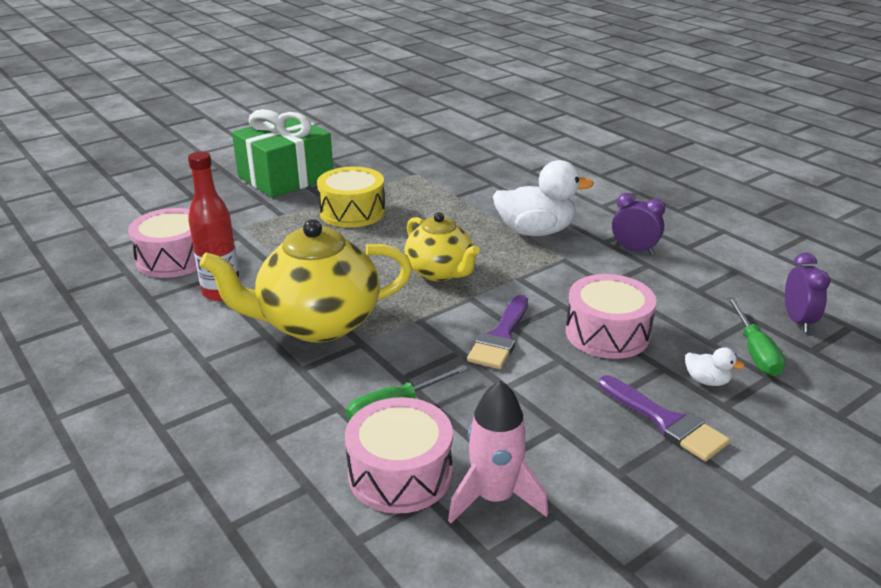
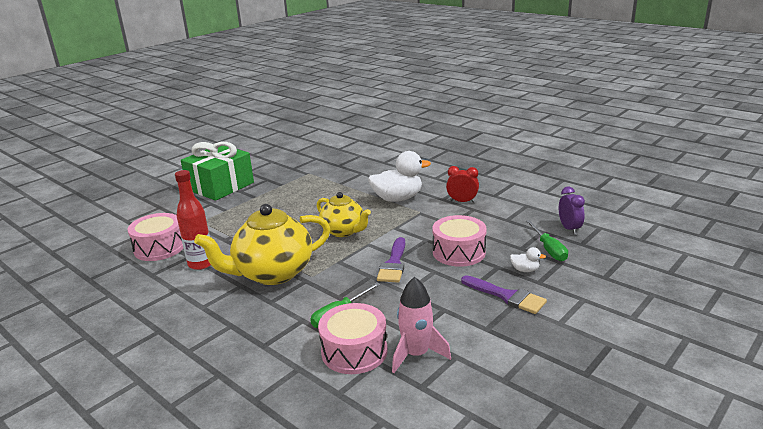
camera: 10 degrees left, 5 degrees down
yellow drum [317,167,385,228] -> none
purple clock [612,193,665,254] -> red clock [446,166,479,203]

